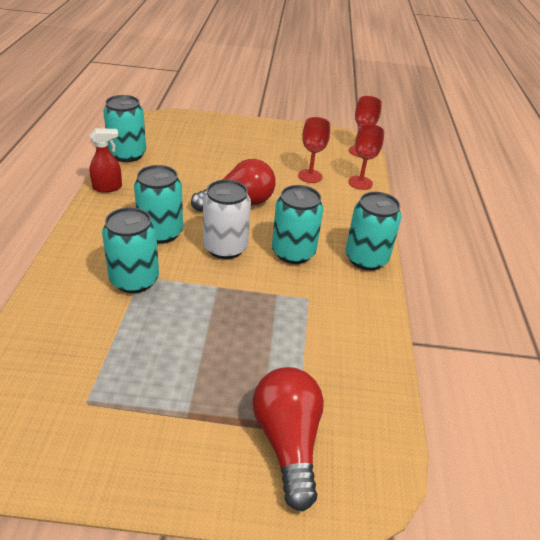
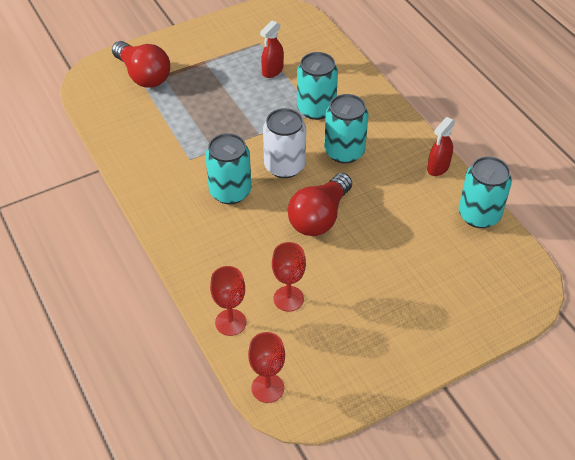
camera: 150 degrees right, 10 degrees up
turquoise can [345,192,402,270] -> none
none -> red spray bottle [260,20,284,78]

